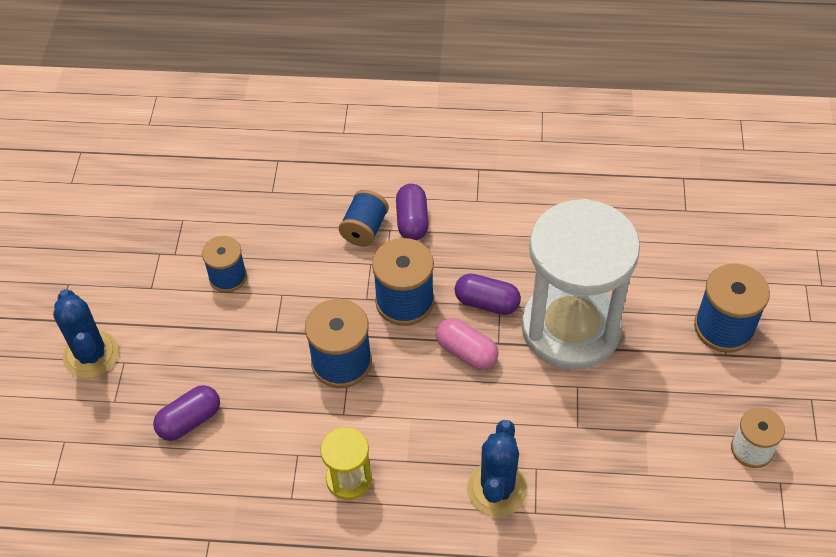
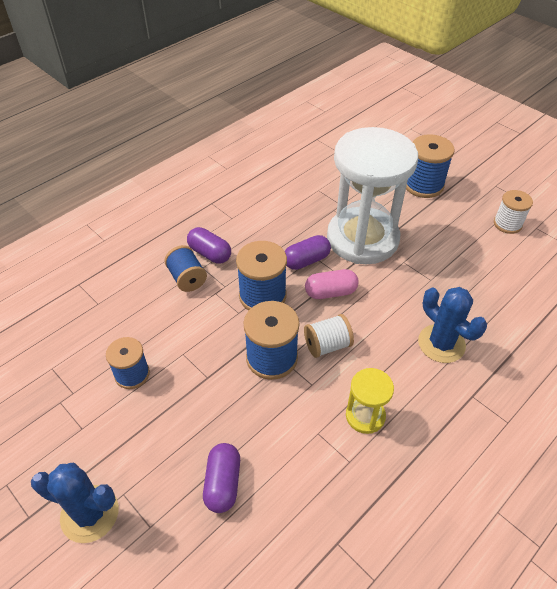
camera: 50 degrees left, 5 degrees down
none -> white spool [304,314,354,358]

